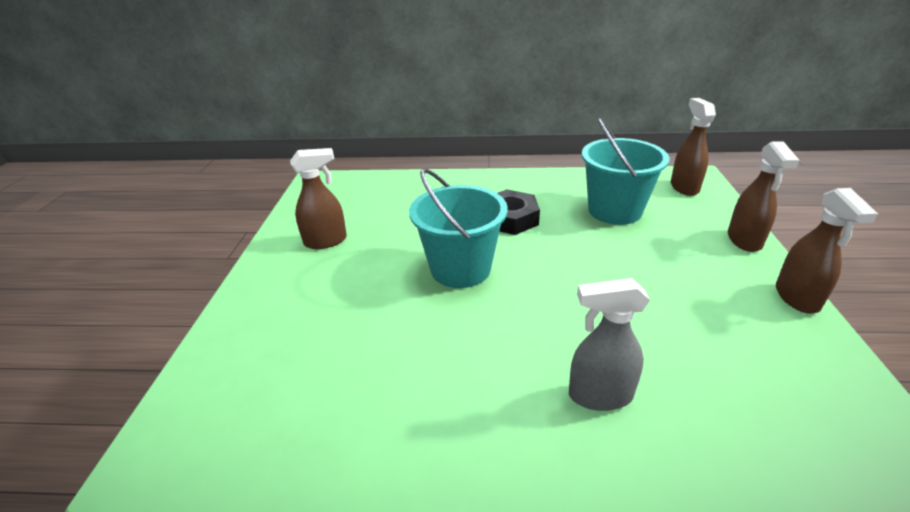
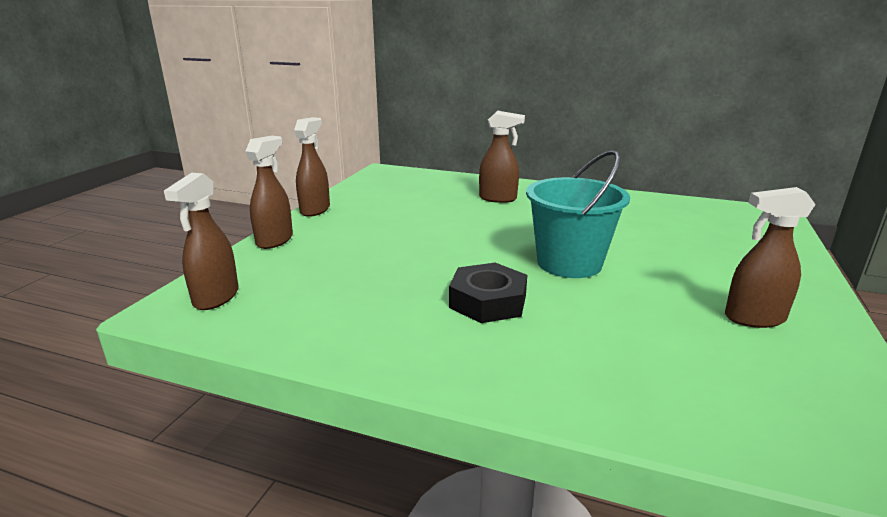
camera: 165 degrees left, 10 degrees down
grey spray bottle [569,278,650,411] -> brown spray bottle [479,110,525,203]
turquoise bucket [581,118,669,225] -> none

